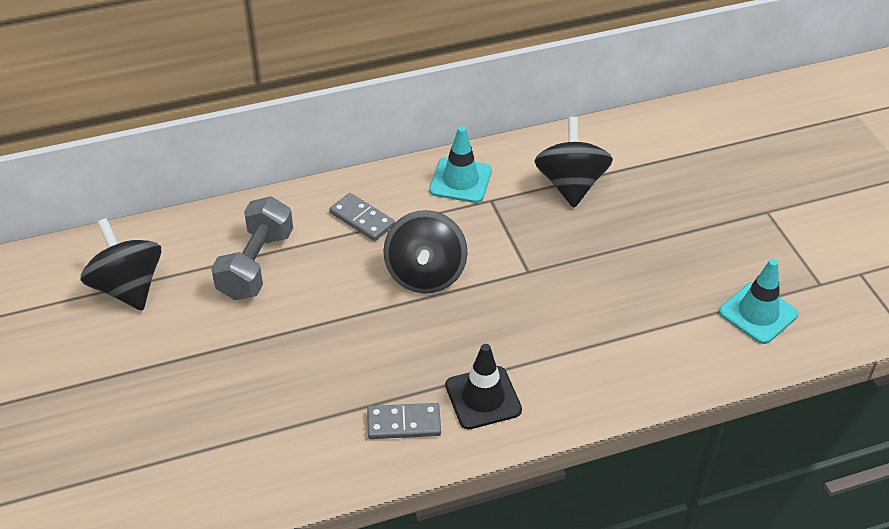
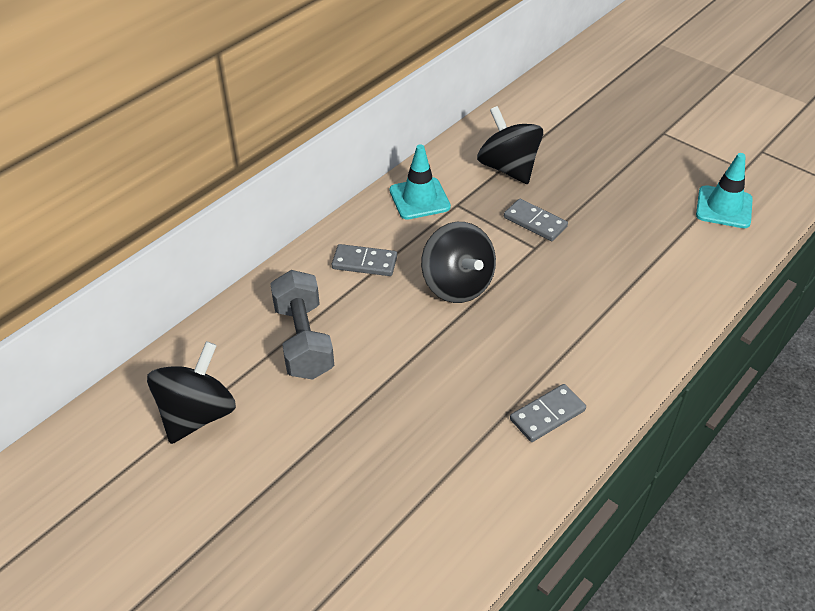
camera: 30 degrees left, 0 degrees up
black spinning top [80,218,161,311] -> black spinning top turned 90 degrees clockwise [147,341,236,444]
black traffic cone [445,344,522,429] -> none
none -> grey domino [504,199,568,241]

